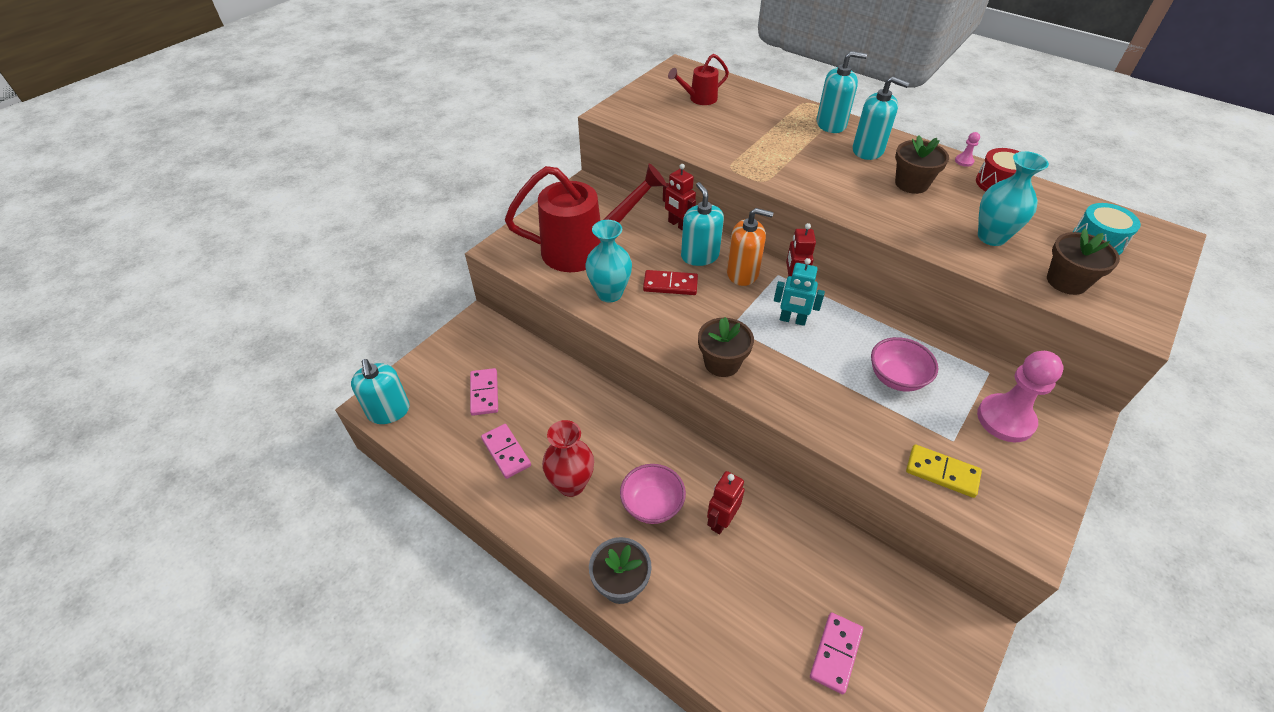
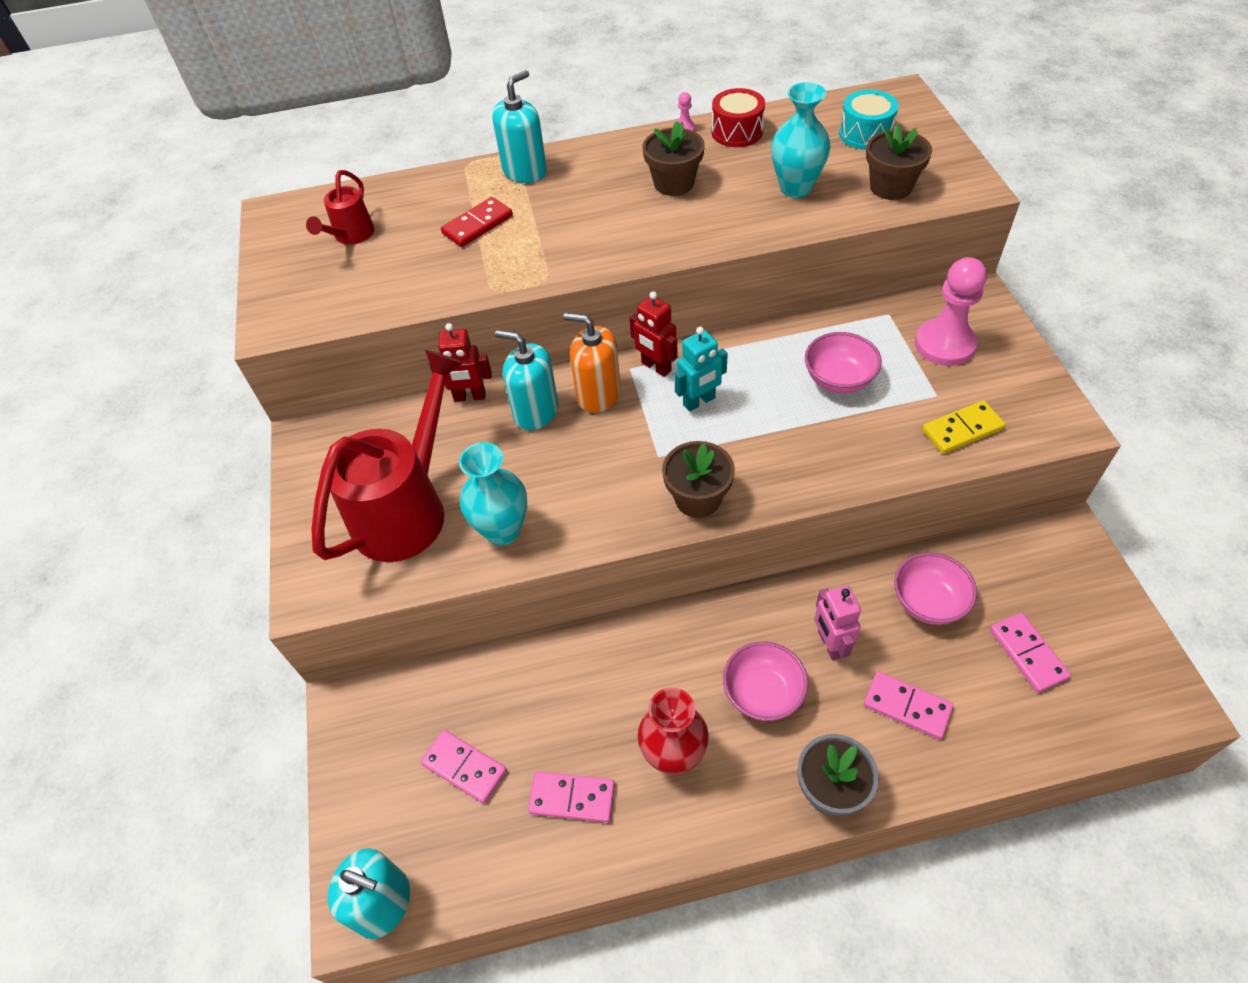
camera: 45 degrees left, 5 degrees up
red domino [643,270,698,295] -> red domino moved to [441,197,513,247]
red robot [707,471,745,534] -> pink robot [814,586,861,661]
orange soap dispenser [727,208,774,286] -> orange soap dispenser turned 120 degrees counterclockwise [563,313,621,413]
turquoise soap dispenser [853,77,909,160] -> none
none -> pink domino [864,671,953,739]
none -> pink bowl [894,552,977,625]

